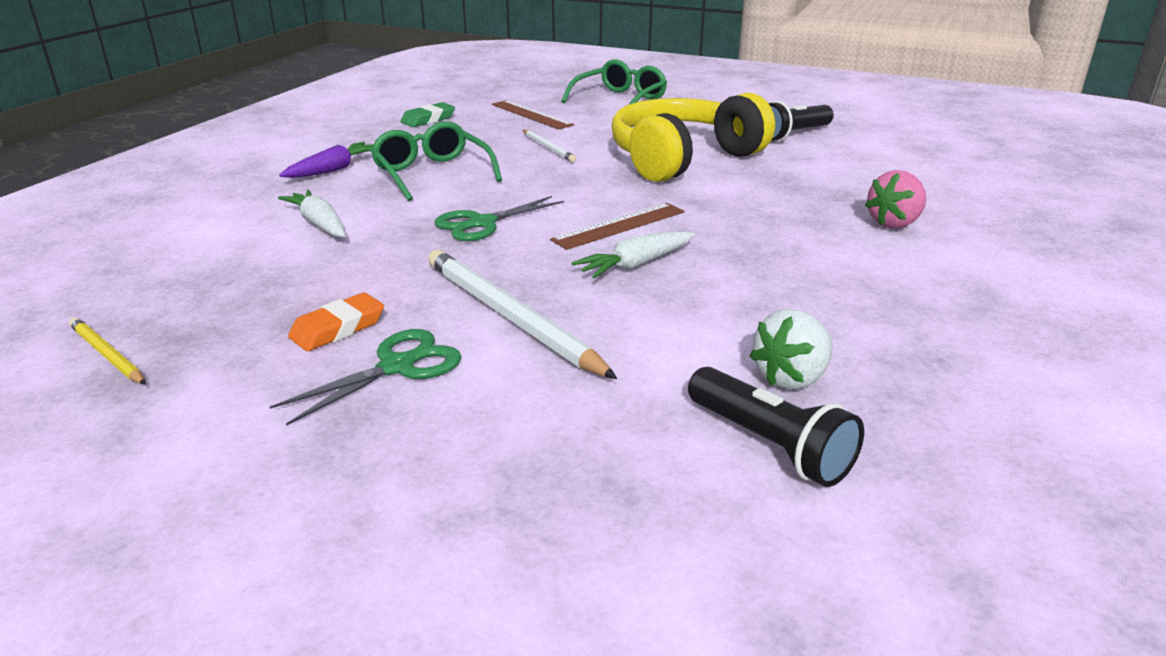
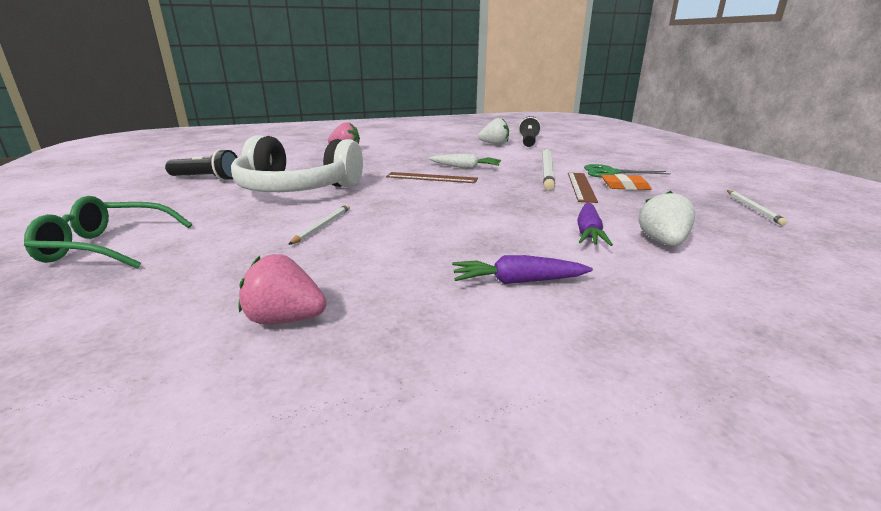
camera: 130 degrees left, 5 degrees down
yellow pencil [69,318,146,385] -> white pencil [727,190,787,225]
white carrot [278,190,346,237] -> purple carrot [577,203,613,246]
green glasses [370,121,502,201] -> none
green eraser [400,102,455,127] -> pink strawberry [239,254,327,325]
green scissors [434,196,564,241] -> none
brown ruler [492,100,574,129] -> brown ruler moved to [568,173,598,203]
yellow headphones [612,92,775,182] -> white headphones [231,135,363,192]
none -> white strawberry [639,191,695,246]

